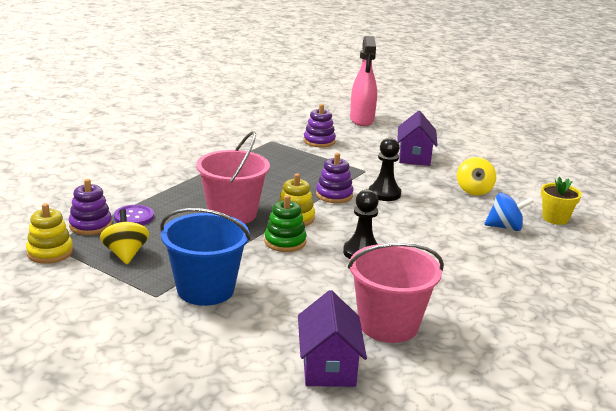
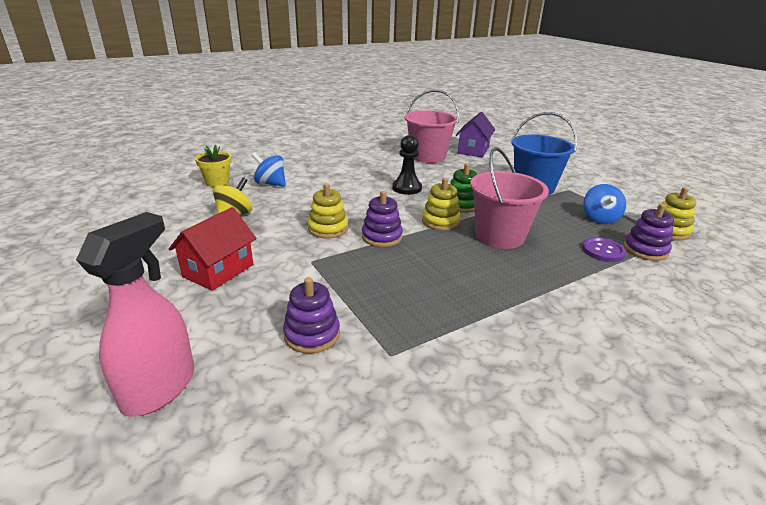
camera: 155 degrees left, 5 degrees up
yellow spinning top [100,209,149,265] -> blue spinning top [583,184,626,224]
black pawn [369,138,401,201] -> yellow stacking toy [308,183,348,239]
purple house [397,111,438,166] -> red house [169,207,257,291]

